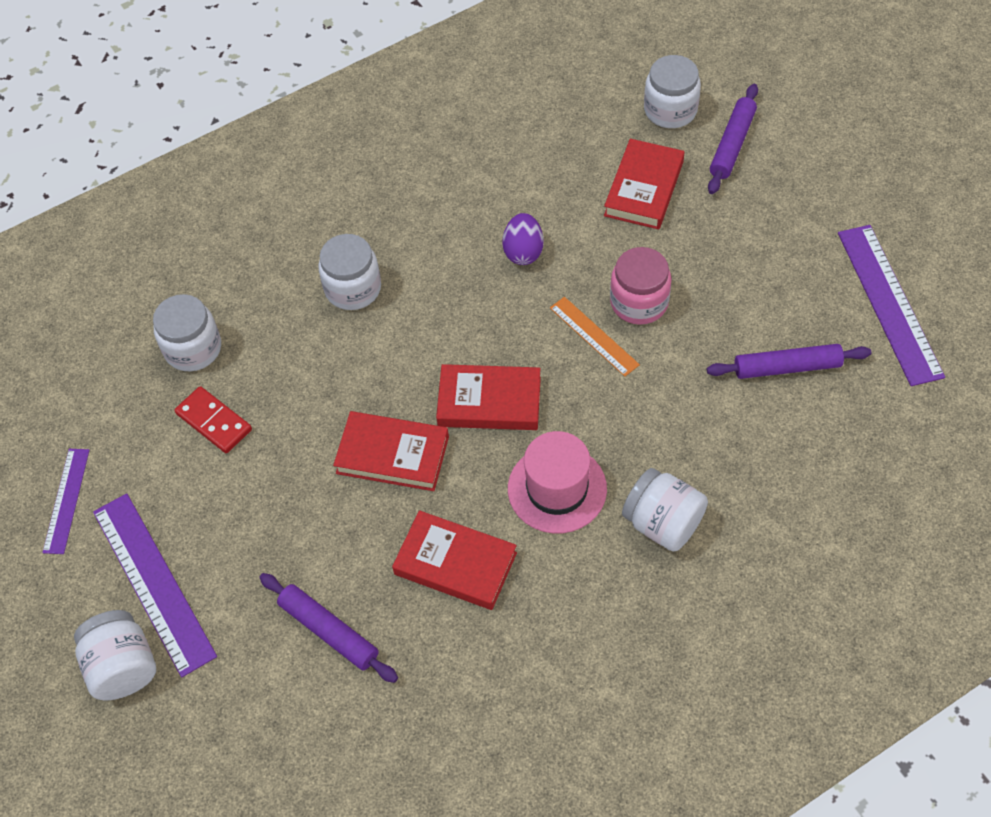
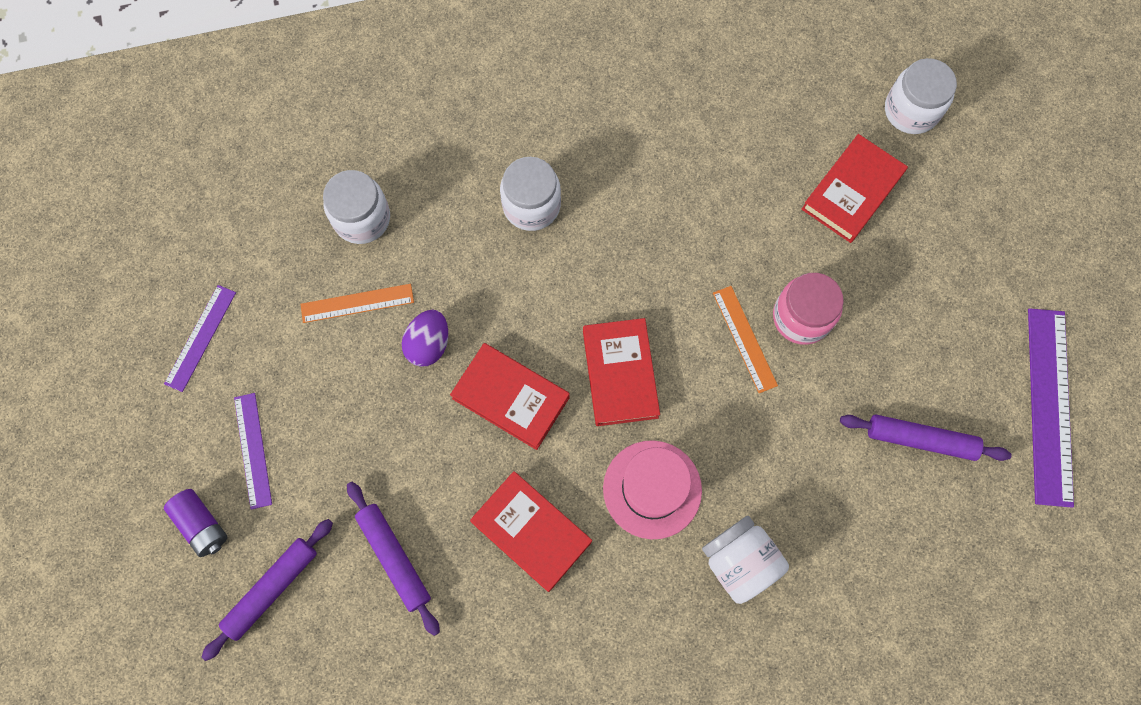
camera: 15 degrees right, 15 degrees up
white jar [74,610,156,701] -> purple battery [164,489,228,557]
purple ruler [93,493,217,677] -> purple ruler [234,393,272,509], size x0.57
red domino [175,386,252,453] -> orange ruler [301,284,414,323]
red book [436,364,541,430] -> red book turned 60 degrees clockwise [583,318,660,426]
purple egg [502,213,543,265] -> purple egg moved to [402,310,448,367]
purple rolling pin [708,84,758,194] -> purple rolling pin moved to [202,519,333,661]

